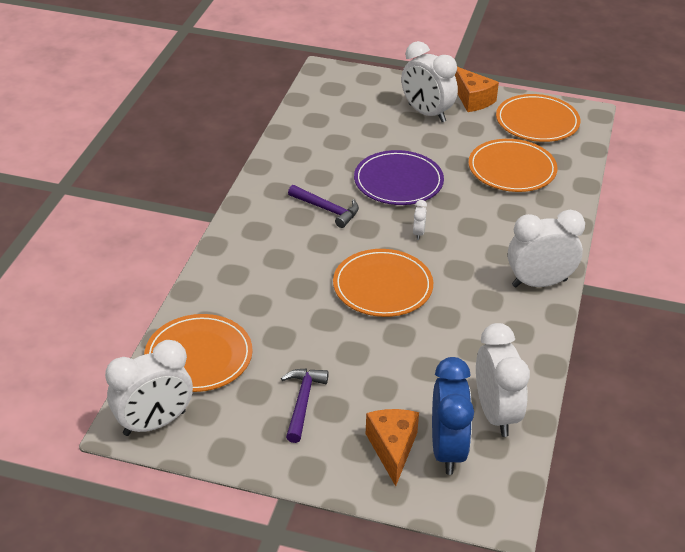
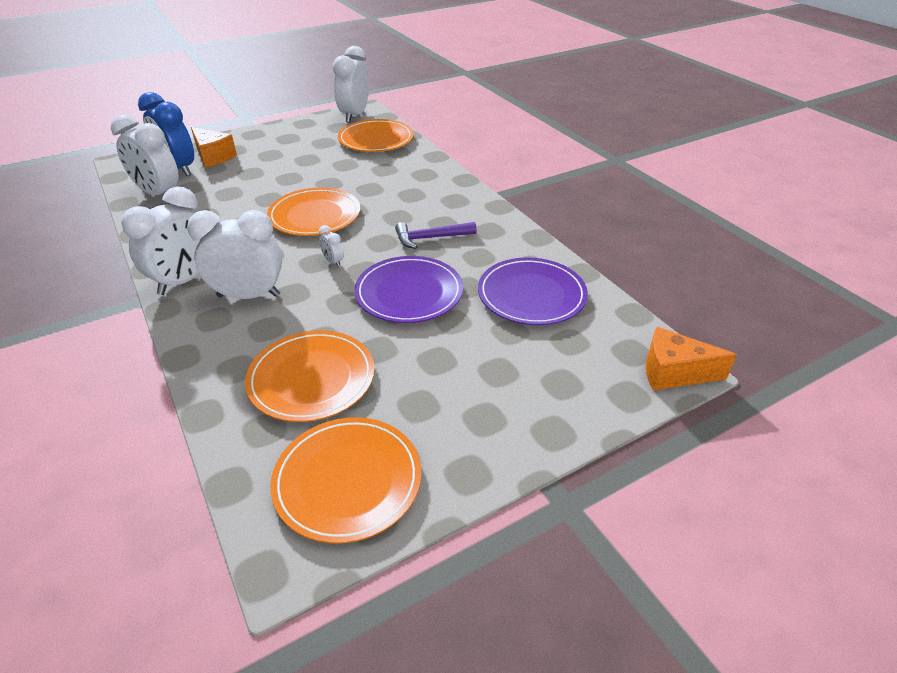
camera: 135 degrees right, 0 degrees up
purple hammer [281,369,329,443] -> none
white clock [401,41,458,122] -> white clock moved to [187,210,282,299]
orange cheese [455,67,499,112] -> orange cheese moved to [646,327,737,391]
none -> purple plate [478,257,588,325]

